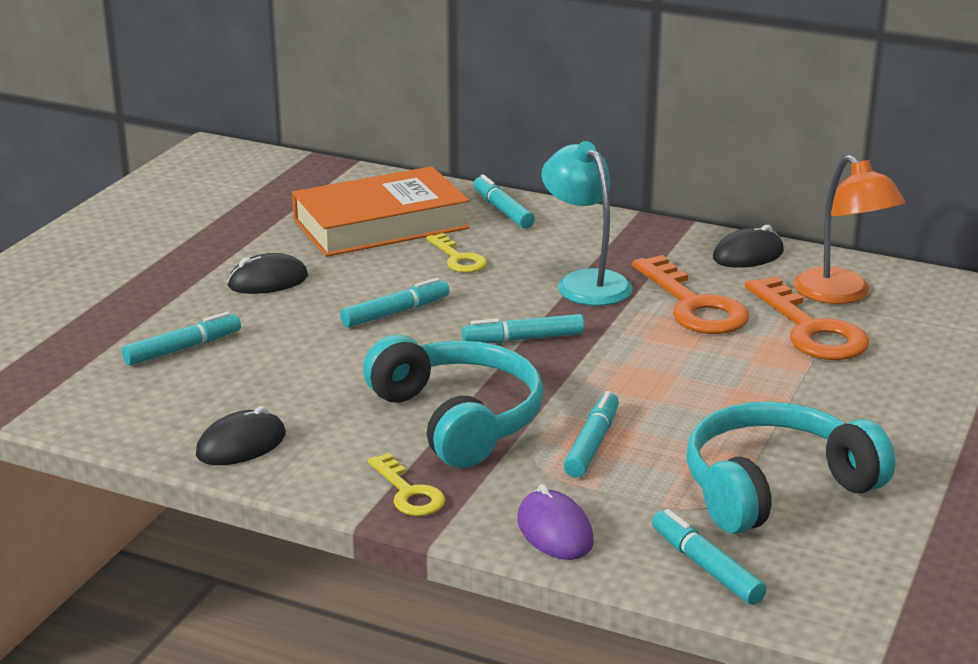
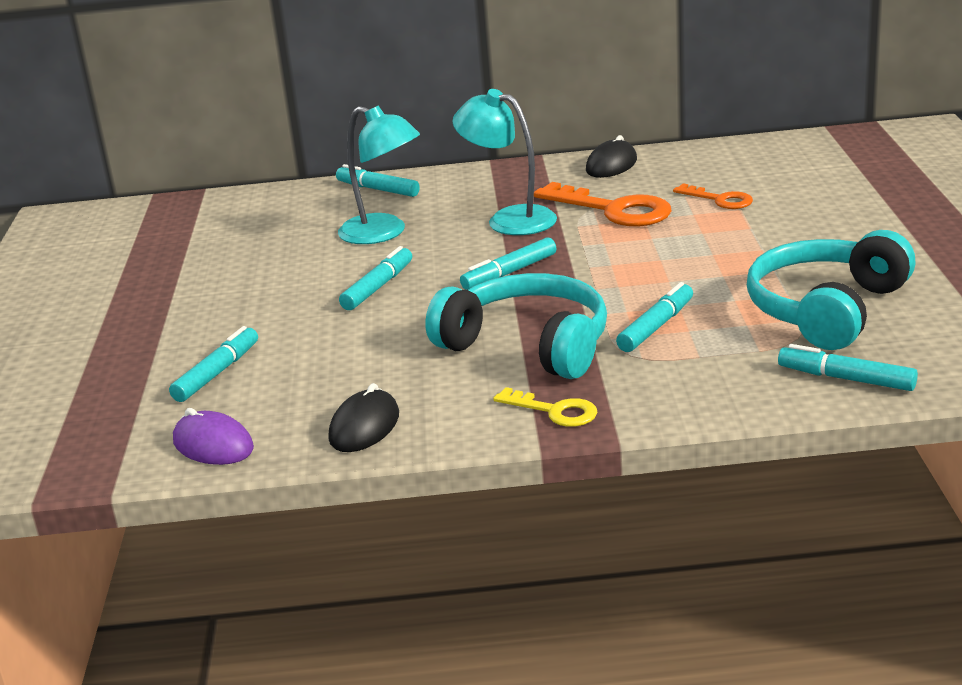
camera: 25 degrees left, 0 degrees up
black mouse [227,253,308,294] -> none
orange book [292,166,470,257] -> none
yellow key [426,233,487,273] -> turquoise lamp [338,105,420,244]
purple mouse [517,484,594,560] -> purple mouse moved to [173,408,254,465]
turquoise marker [564,391,619,478] -> turquoise marker turned 45 degrees clockwise [616,282,693,352]
orange key [745,276,869,360] -> orange key [673,183,753,209], size x0.56
orange lamp [794,155,905,304] -> none

